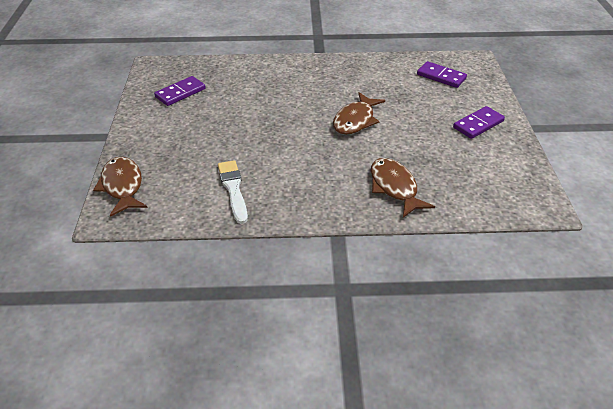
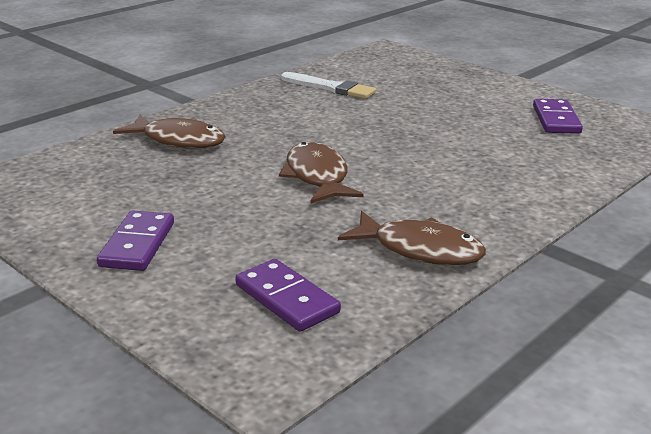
camera: 135 degrees right, 15 degrees down
brown fish [93,157,148,217] -> brown fish moved to [338,211,486,265]
purple domino [417,61,467,88] -> purple domino turned 60 degrees clockwise [236,259,341,332]

